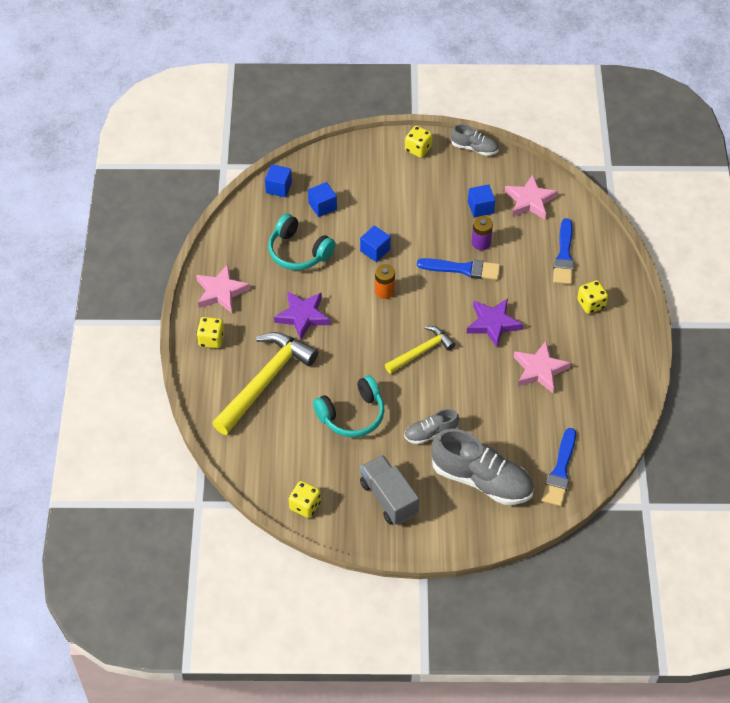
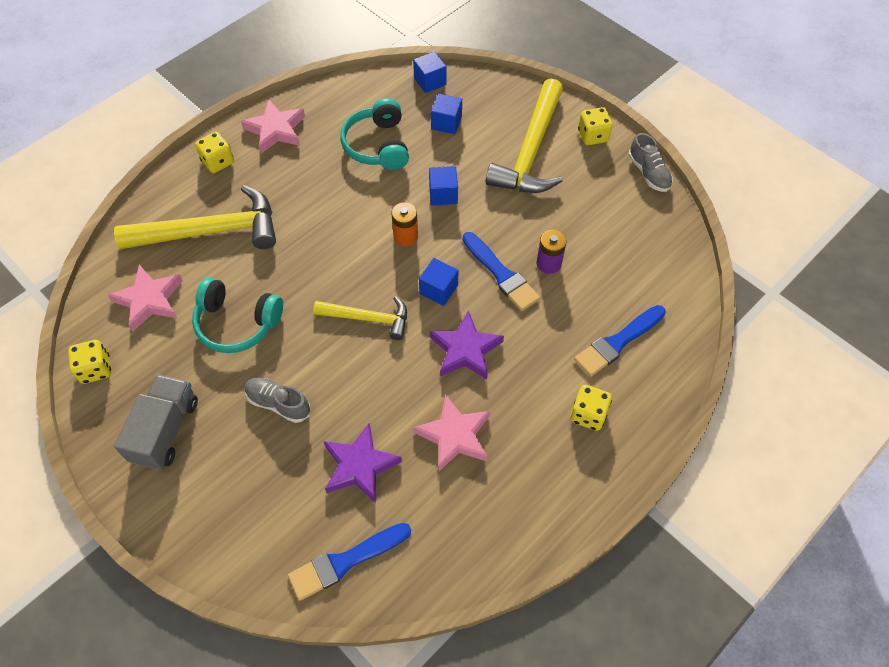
camera: 45 degrees right, 5 degrees up
purple star [274,291,330,340] -> purple star moved to [323,423,402,503]
grey shoe [431,429,534,505] -> none
blue cube [468,184,495,218] -> blue cube moved to [419,258,459,306]
pink star [504,174,558,219] -> pink star moved to [108,265,183,332]
none -> yellow hammer [486,78,563,193]

